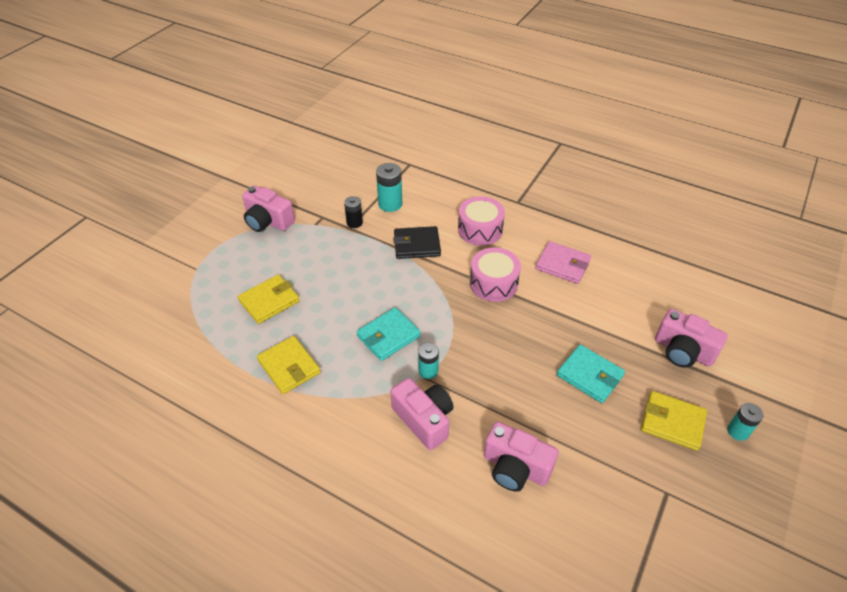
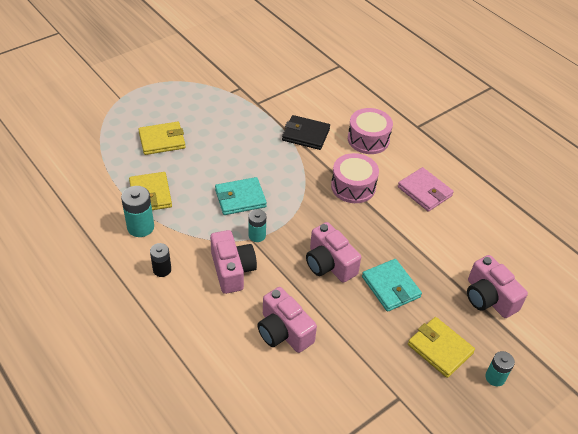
camera: 20 degrees right, 0 degrees up
pink camera [242,186,295,232] -> pink camera moved to [306,222,361,283]
black battery [344,196,363,228] -> black battery moved to [150,243,171,277]
turquoise battery [376,163,402,212] -> turquoise battery moved to [121,186,154,237]

